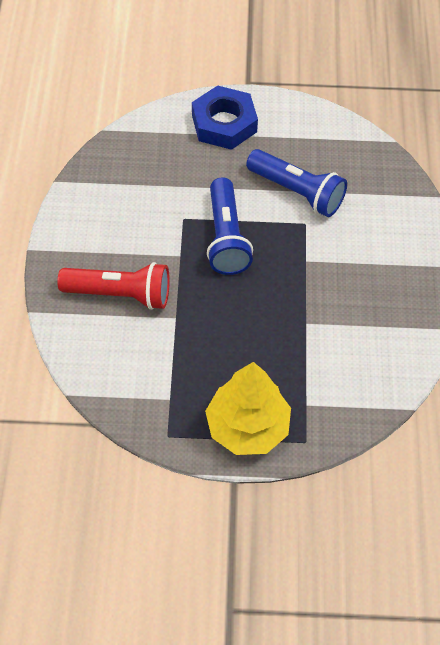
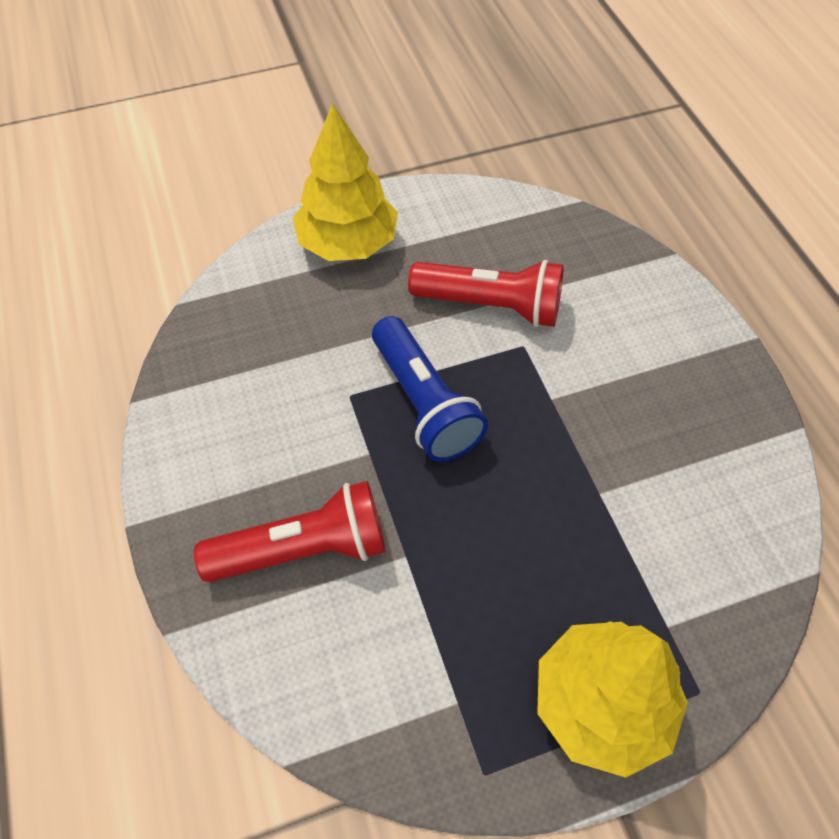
camera: 20 degrees left, 0 degrees up
blue nut [192,85,258,150] -> yellow tree [293,103,398,261]
blue flashlight [246,149,347,217] -> red flashlight [408,260,564,327]

